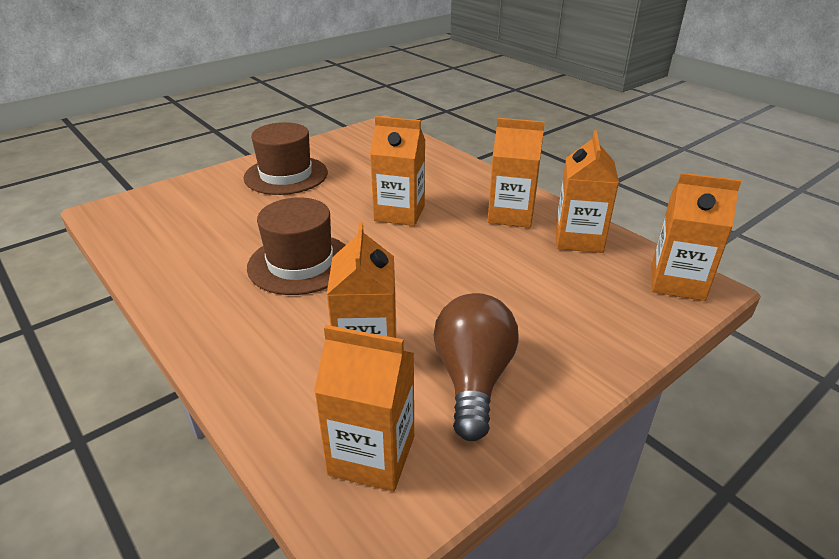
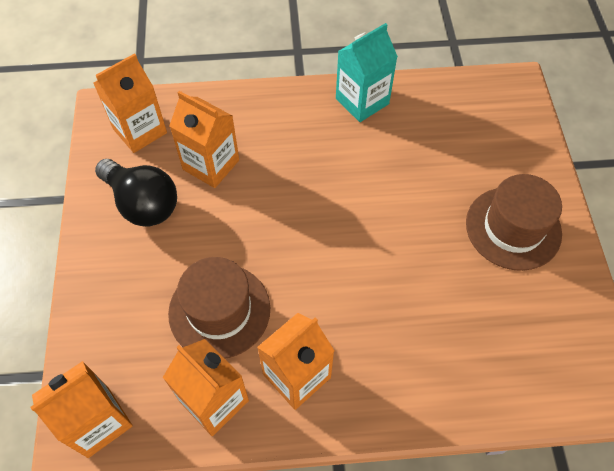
camera: 125 degrees right, 25 degrees up
brown hat [247,198,345,295] -> brown hat moved to [168,257,270,359]
orange carton [370,116,425,226] -> none
brown light bulb [433,293,519,441] -> black light bulb [95,159,177,227]
none -> turquoise carton [336,23,398,122]

